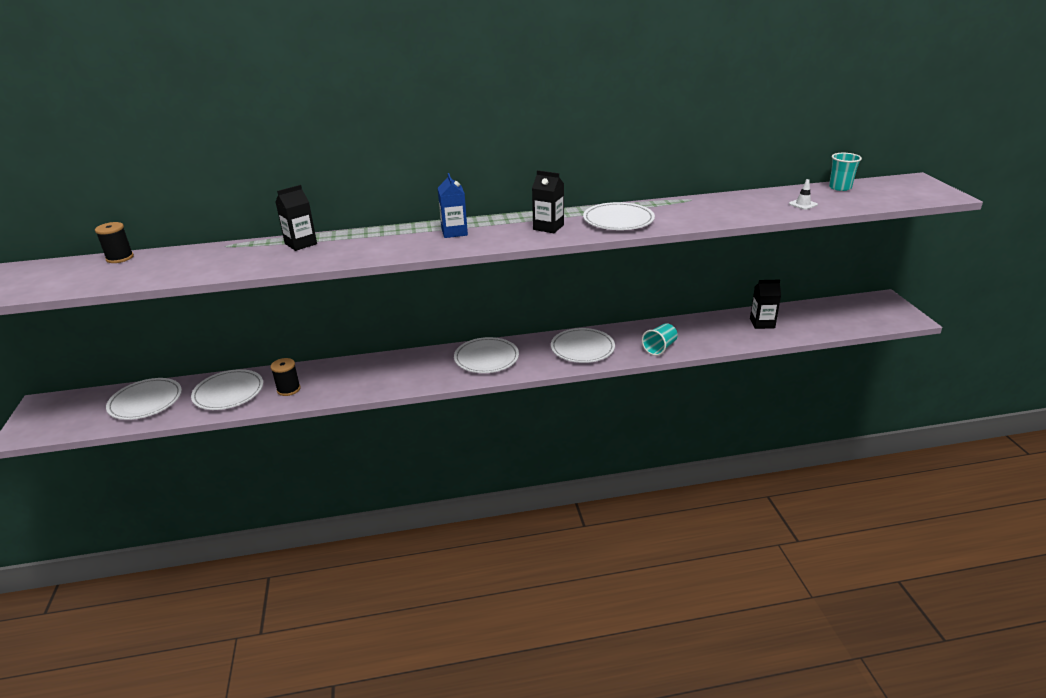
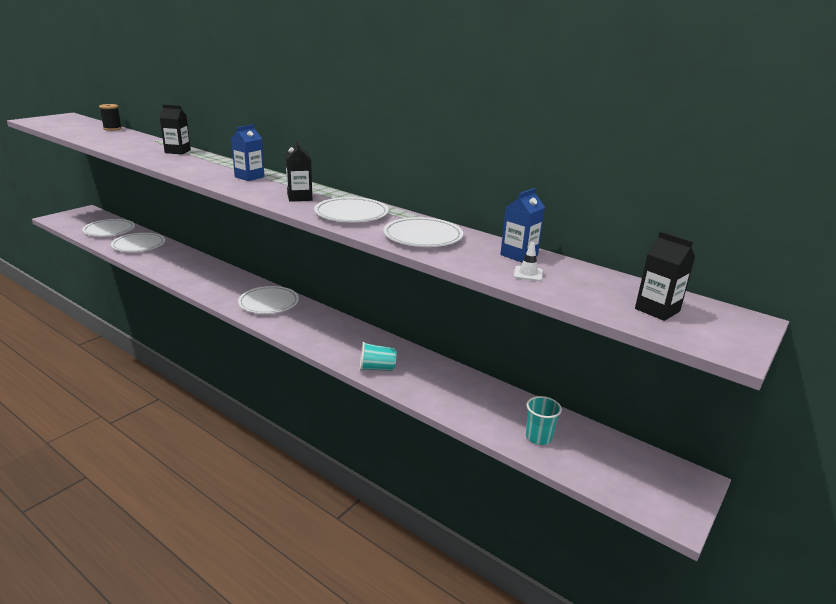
camera: 45 degrees right, 5 degrees down
black spool [271,358,301,396] -> none
white plate [551,328,615,363] -> white plate moved to [383,217,463,247]
black carton [750,279,781,329] -> black carton moved to [635,232,695,321]
turquoise cup [829,153,862,191] -> turquoise cup moved to [526,396,562,445]
none -> blue carton [500,188,545,263]

